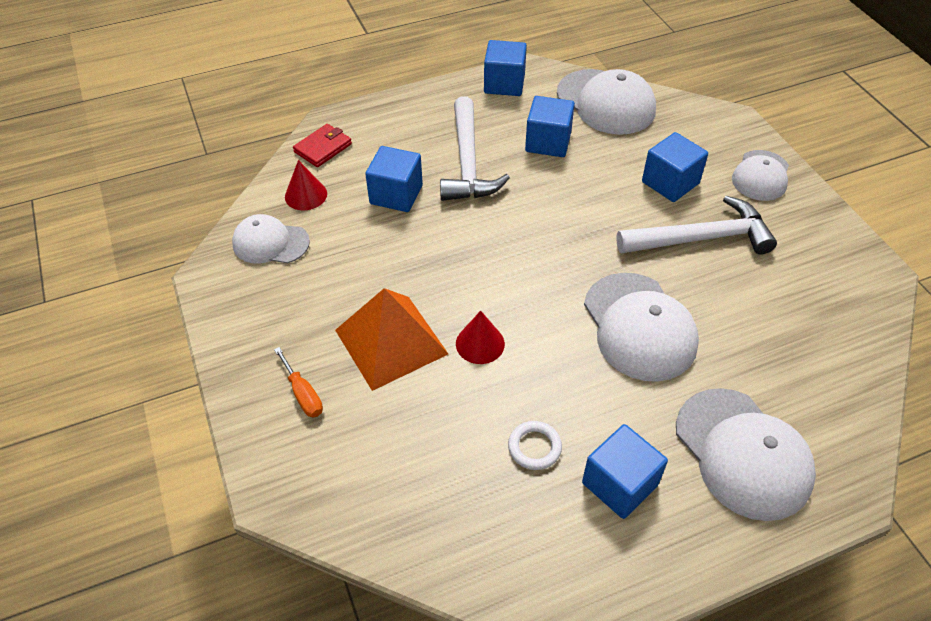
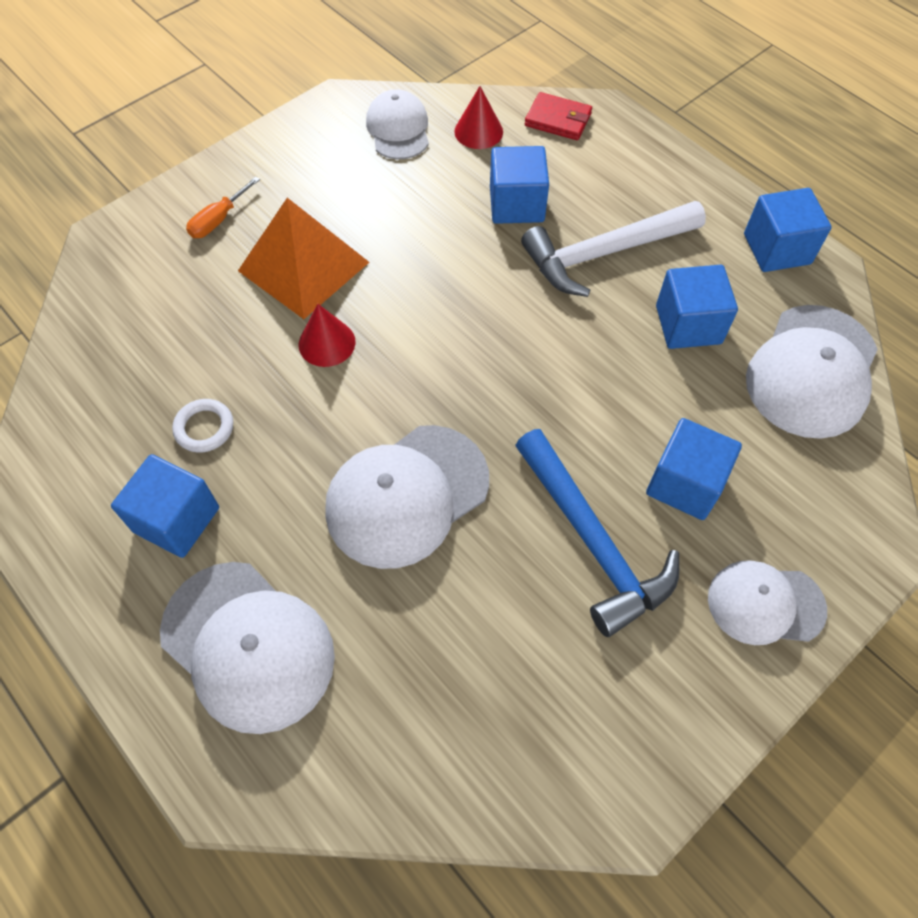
camera: 70 degrees right, 10 degrees up
white hammer [616,196,777,254] -> blue hammer [515,429,679,637]
white cap [676,388,816,521] -> white cap turned 90 degrees counterclockwise [160,562,335,734]

